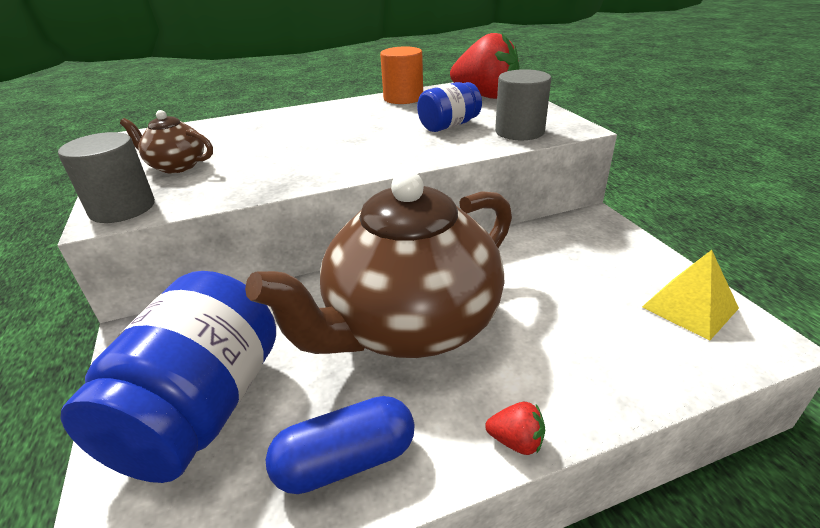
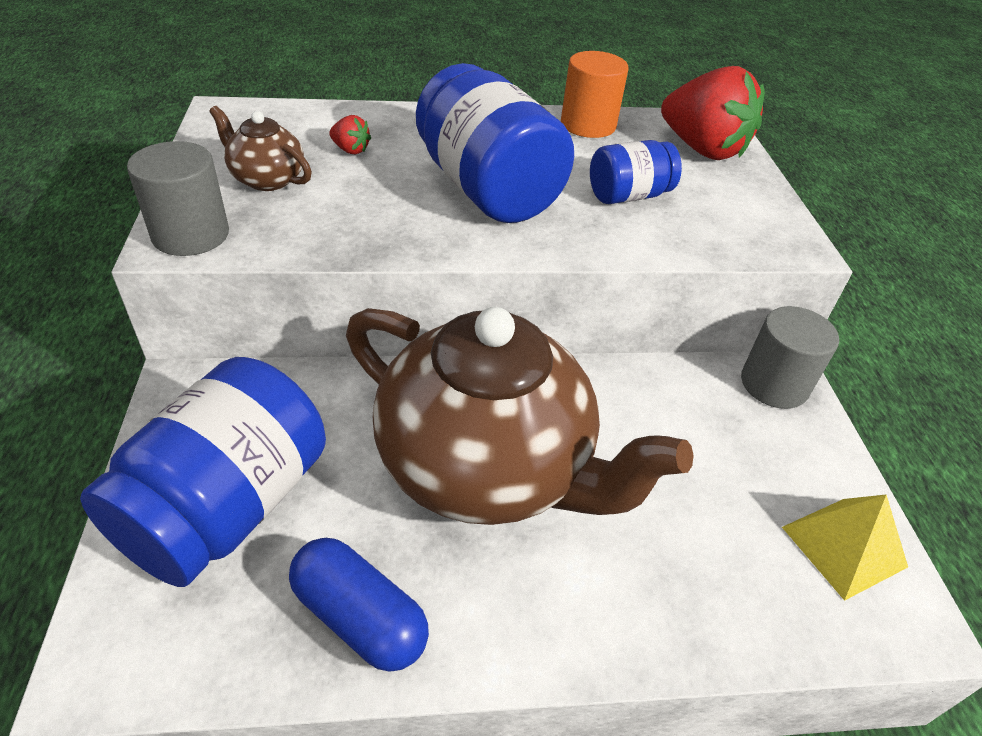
camera: 10 degrees right, 10 degrees up
brown teapot [245,171,512,358] -> brown teapot turned 120 degrees counterclockwise [346,307,694,525]
blue capsule [266,396,415,494] -> blue capsule turned 45 degrees clockwise [289,538,429,671]
red strawberry [485,402,545,455] -> red strawberry moved to [329,115,371,154]
grey cylinder [495,69,551,140] -> grey cylinder moved to [741,306,839,409]
none -> blue jar [416,63,574,223]

